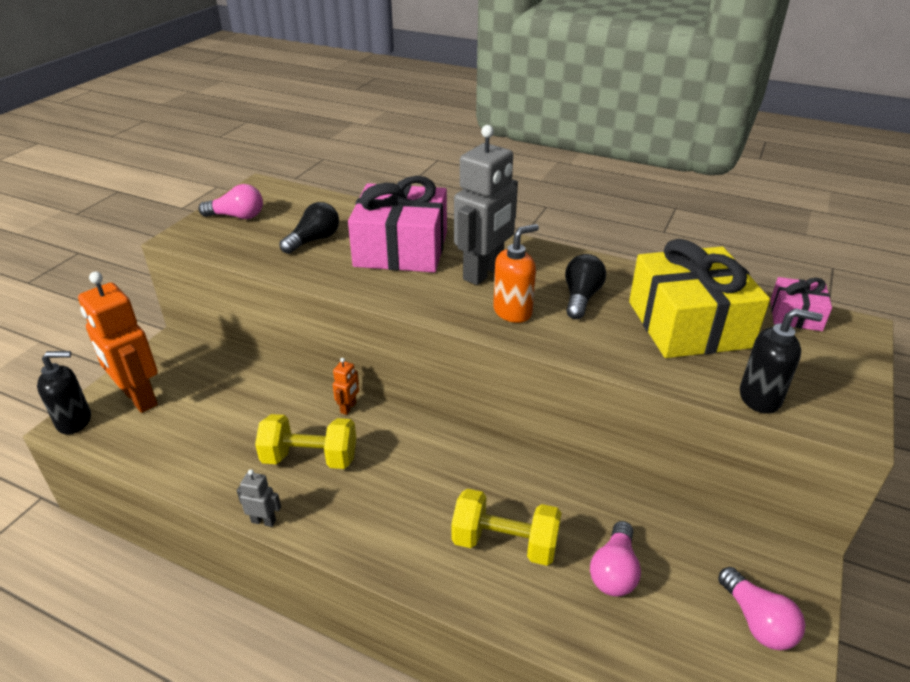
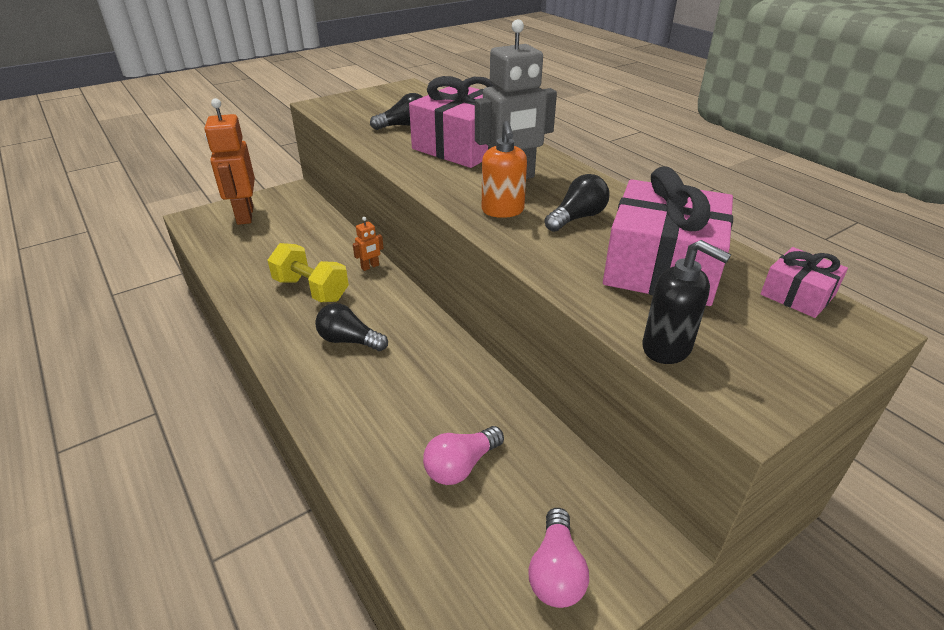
camera: 30 degrees right, 0 degrees up
black soap dispenser [37,351,91,435] -> none
pink light bulb [198,184,263,219] -> none
grey robot [237,469,281,527] -> none
yellow dumbbell [451,489,562,566] -> none
orange soap dispenser [493,224,539,323] -> orange soap dispenser turned 90 degrees clockwise [482,121,527,218]
yellow gift [629,239,770,358] -> pink gift [603,166,733,306]
none -> black light bulb [315,303,388,351]

